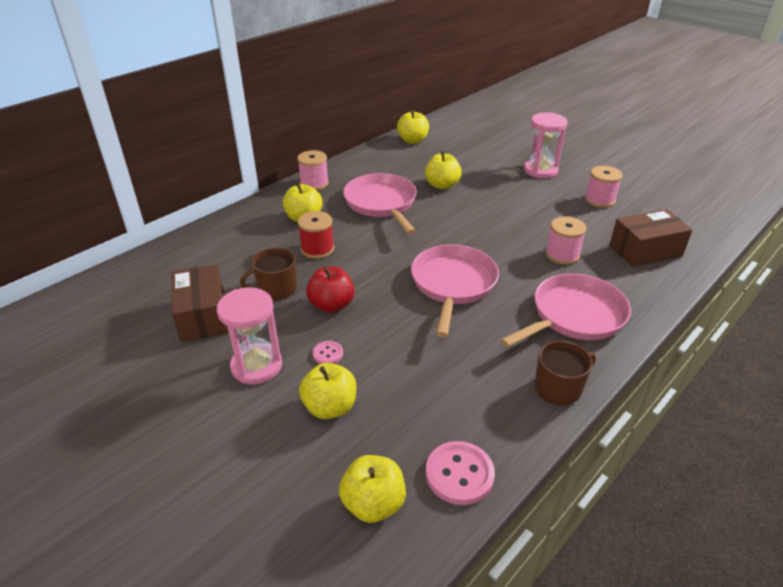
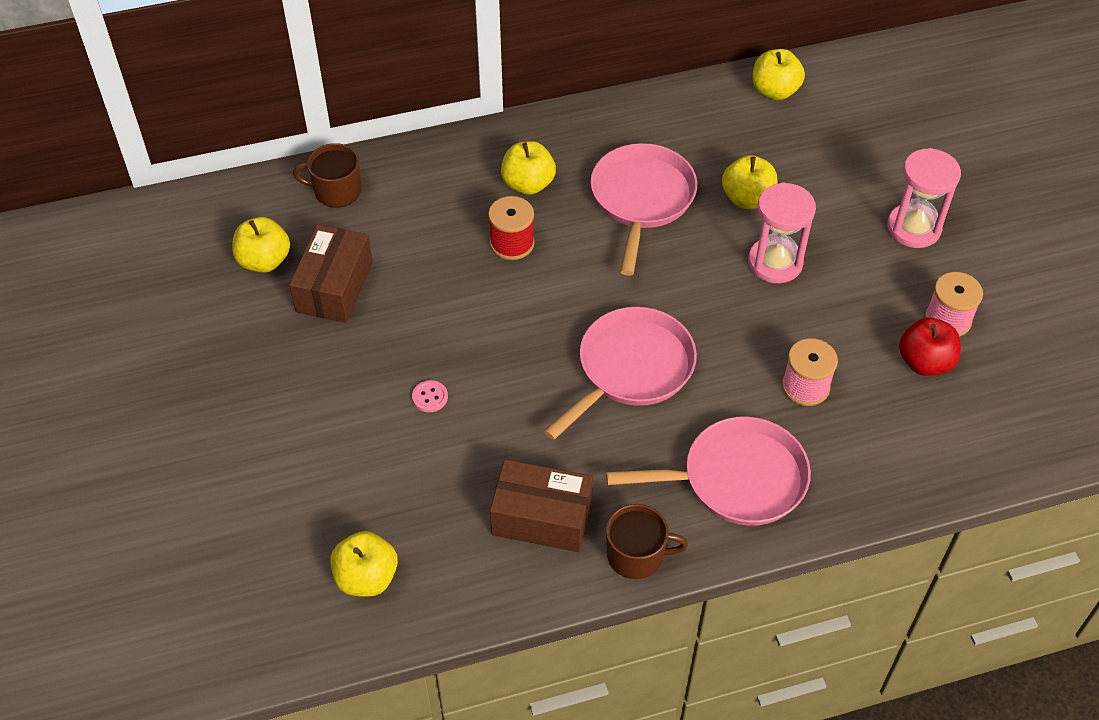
camera: 30 degrees right, 15 degrees up
pink hourglass [217,287,282,384] -> pink hourglass moved to [748,183,816,283]
brown mug [240,247,297,300] -> brown mug moved to [293,143,361,208]
pink spool [297,150,329,190] -> none
yellow apple [299,363,356,419] -> yellow apple moved to [232,217,290,273]
red apple [306,266,355,313] -> red apple moved to [899,318,961,376]
pink button [426,441,495,505] -> none
brown box [609,209,693,267] -> brown box moved to [490,459,593,552]

